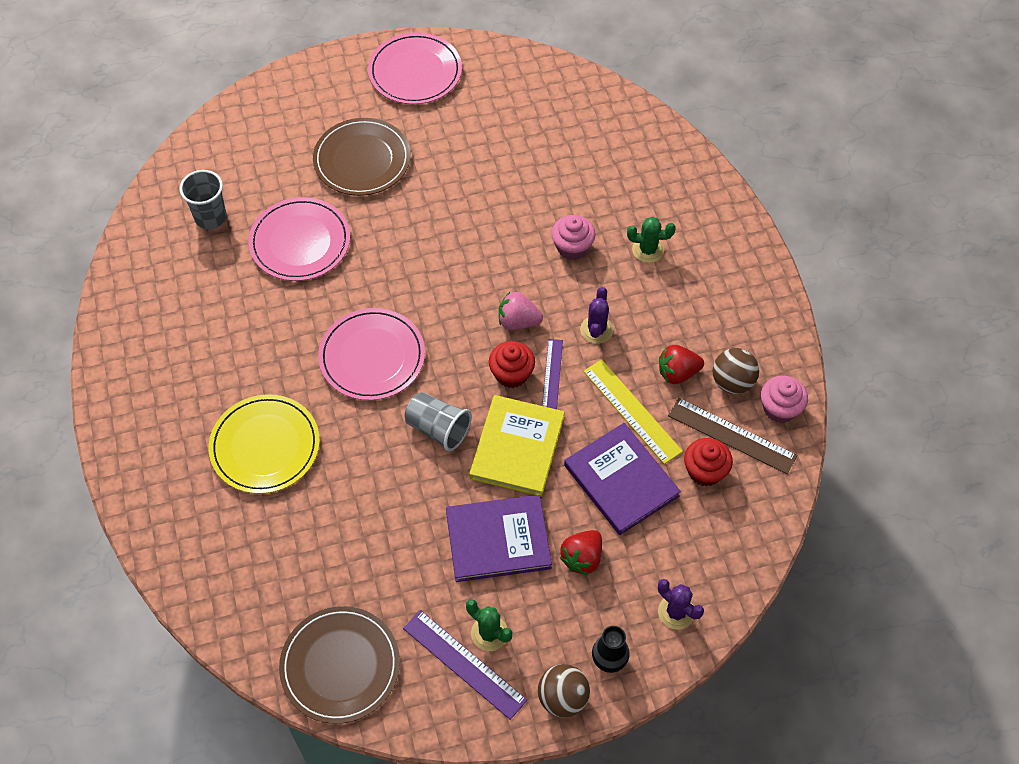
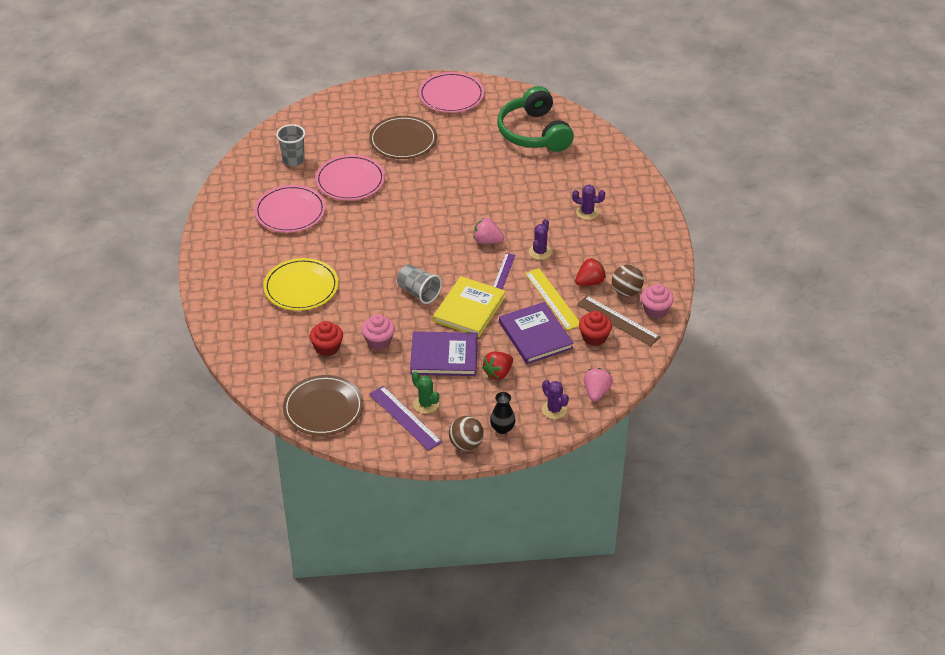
camera: 10 degrees right, 15 degrees down
pink plate [318,308,425,400] -> pink plate moved to [254,185,326,233]
red cupcake [489,341,535,388] -> red cupcake moved to [310,321,343,356]
pink cupcake [551,215,596,260] -> pink cupcake moved to [362,314,395,349]
green cactus [627,217,676,263] -> purple cactus [572,185,605,220]
red strawberry [659,345,704,384] -> red strawberry turned 150 degrees clockwise [575,258,606,286]
none -> green headphones [497,86,574,152]
none -> pink strawberry [584,368,613,401]

